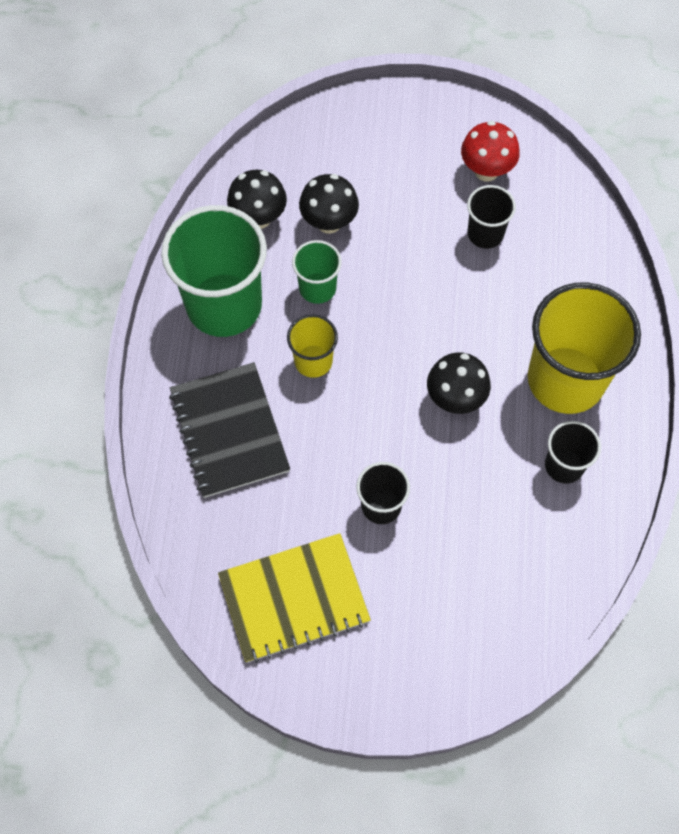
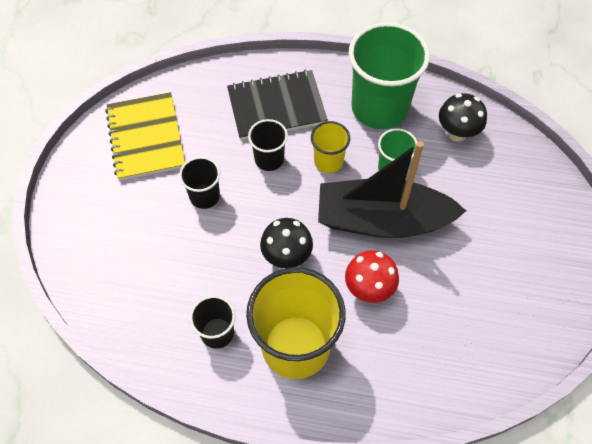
camera: 95 degrees right, 5 degrees down
black mushroom [299,174,359,234] -> none
red mushroom [461,121,520,181] -> red mushroom moved to [345,250,399,303]
black cup [467,185,516,249] -> black cup moved to [248,119,288,171]
none -> black boat [318,141,466,238]

